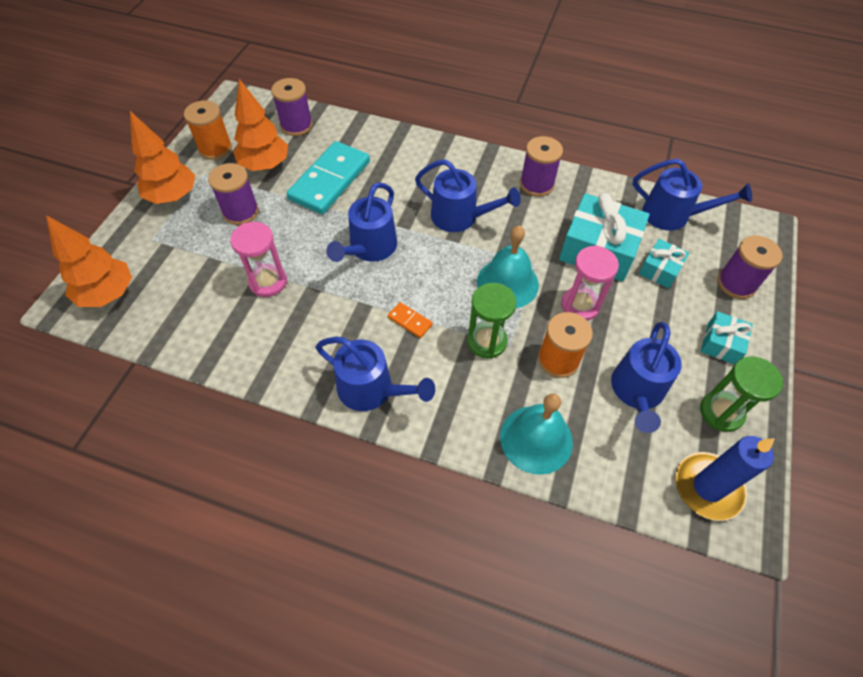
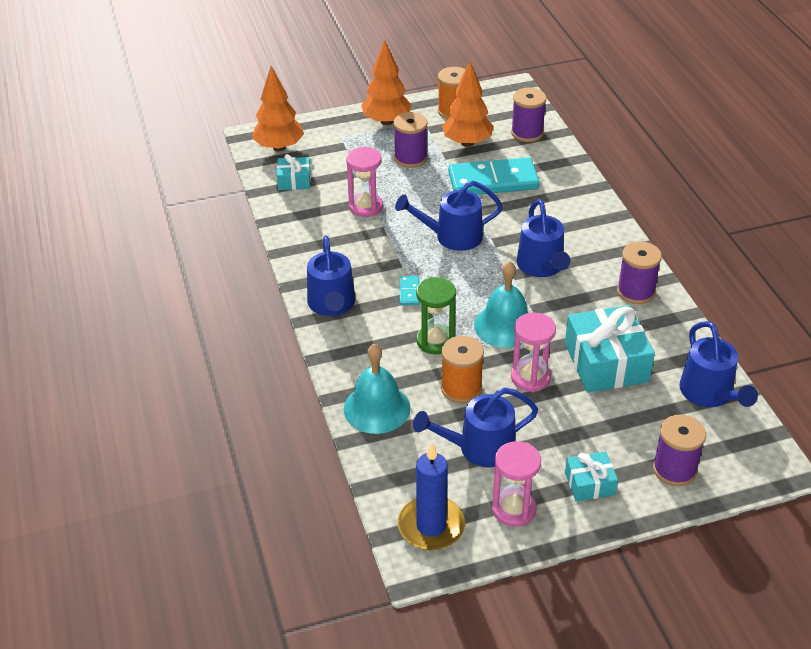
camera: 55 degrees right, 15 degrees down
orange domino [388,302,433,338] -> turquoise domino [400,276,420,305]
turquoise gift [639,239,690,288] -> turquoise gift moved to [277,154,311,190]
green hourglass [700,357,783,432] -> pink hourglass [492,441,541,527]

